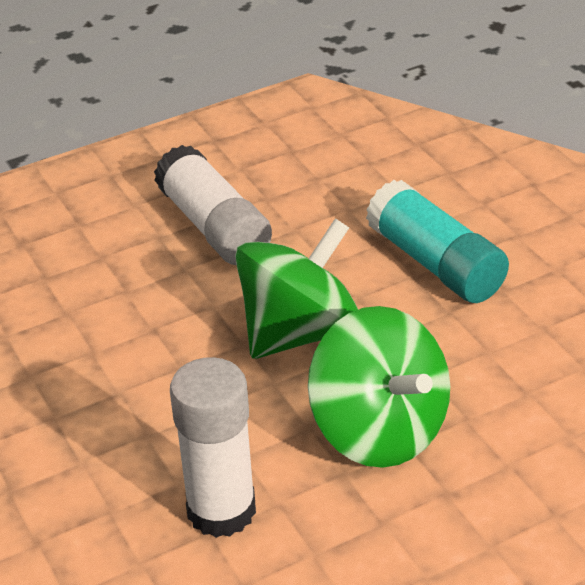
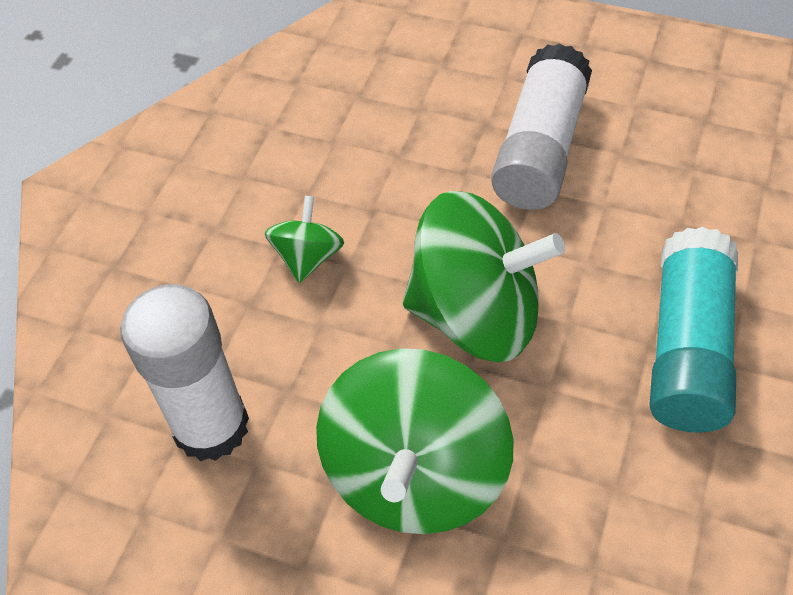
camera: 50 degrees right, 15 degrees up
none -> green spinning top [265,196,344,283]

